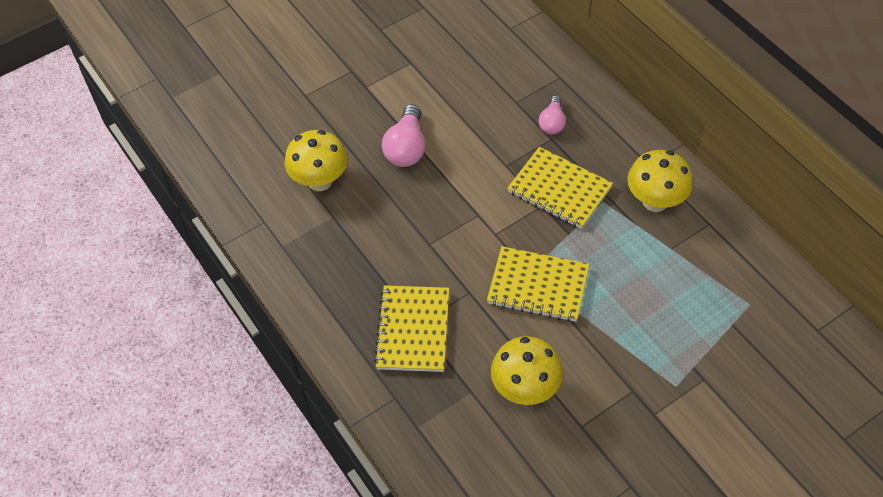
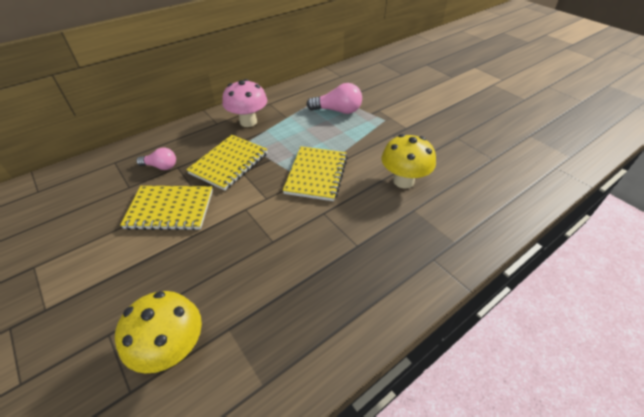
camera: 95 degrees left, 10 degrees down
yellow notebook [374,285,449,372] -> yellow notebook moved to [120,186,213,231]
pink light bulb [382,104,425,167] -> pink light bulb moved to [306,83,362,114]
yellow mushroom [627,150,693,212] -> pink mushroom [222,79,267,127]

